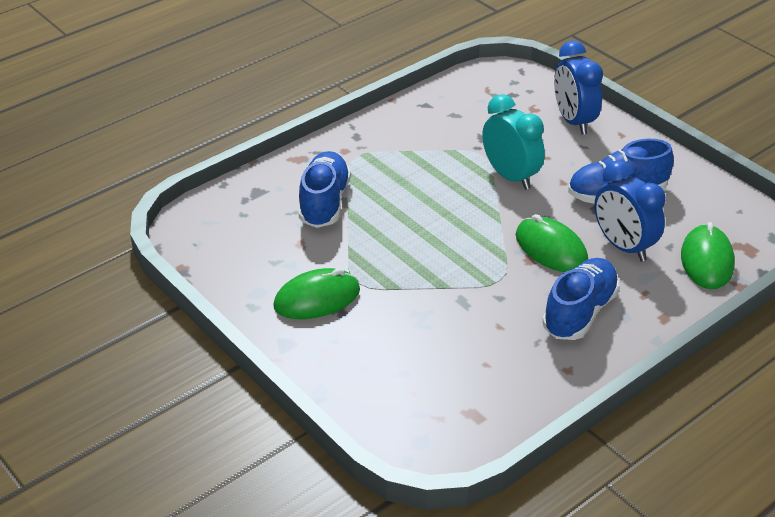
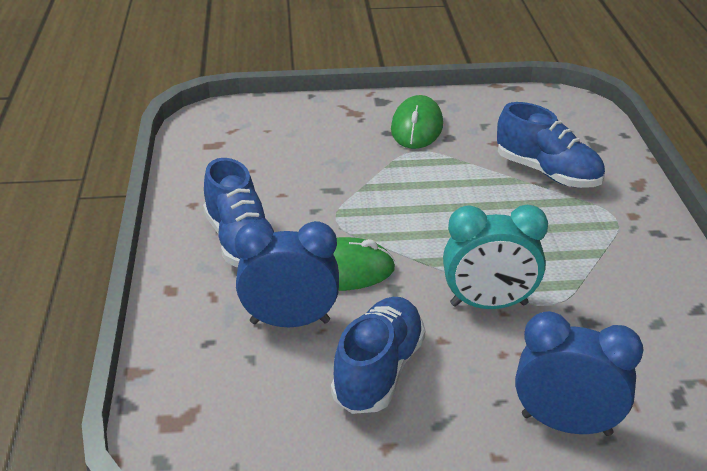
camera: 125 degrees right, 5 degrees down
green mouse [681,222,735,289] -> none

